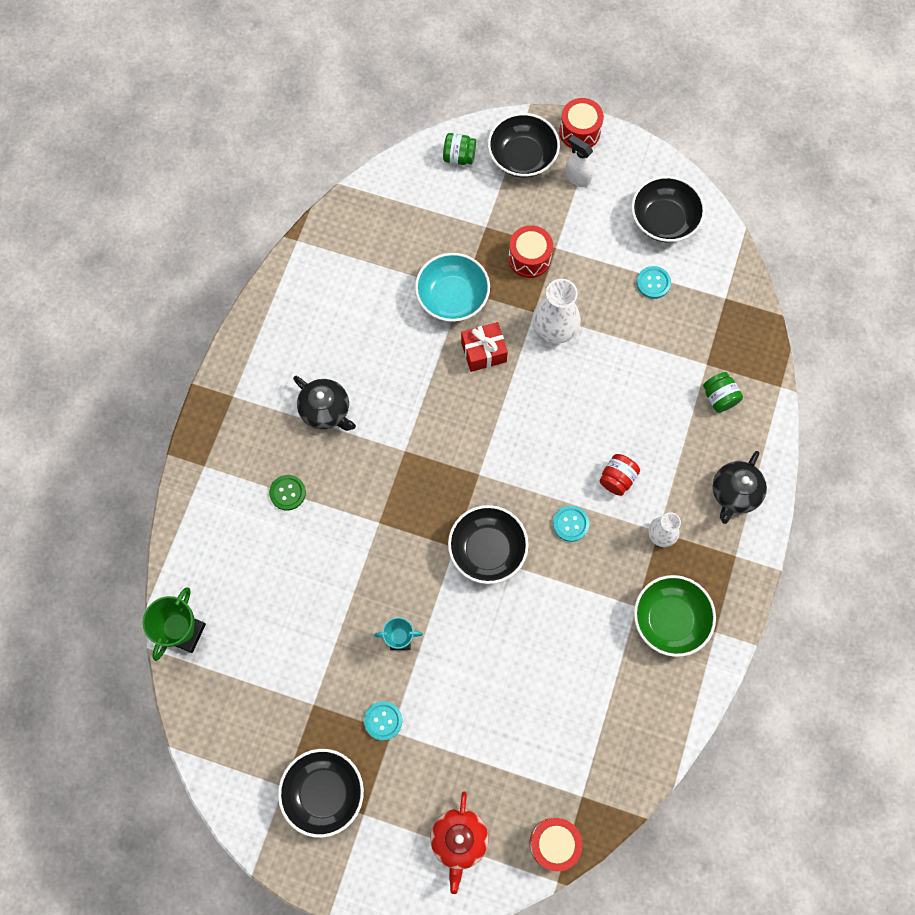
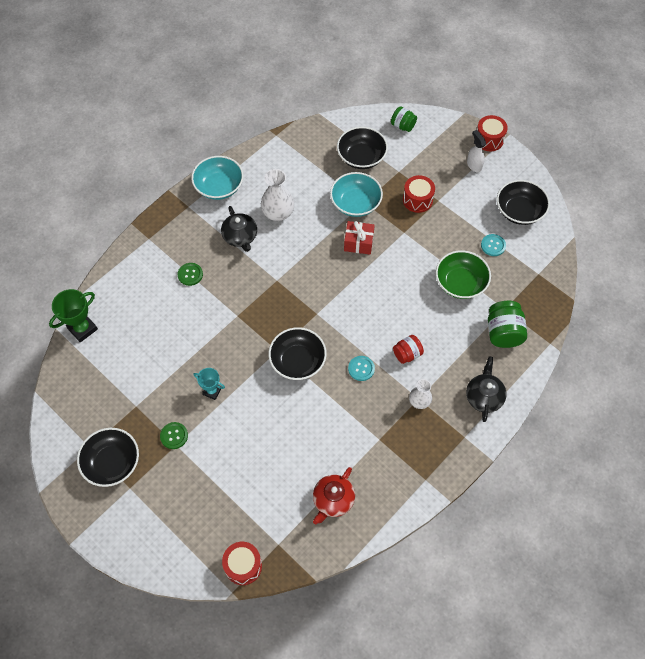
camera: 25 degrees right, 10 degrees down
turquoise button [364,701,402,741] -> green button [160,422,188,449]
red teapot [430,791,488,894] -> red teapot moved to [313,467,355,524]
black bowl [488,113,560,178] -> black bowl moved to [337,127,388,169]
white vase [532,279,581,344] -> white vase moved to [261,169,294,221]
green bowl [634,575,716,657] -> green bowl moved to [436,250,491,299]
green jar [703,372,743,412] -> green jar [488,301,527,348], size x1.59
black teapot [713,451,767,524] -> black teapot turned 135 degrees clockwise [466,357,507,422]
none -> turquoise bowl [191,156,243,200]

